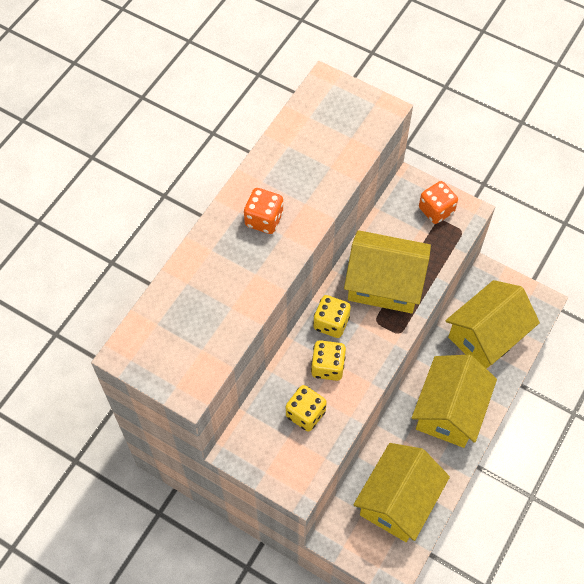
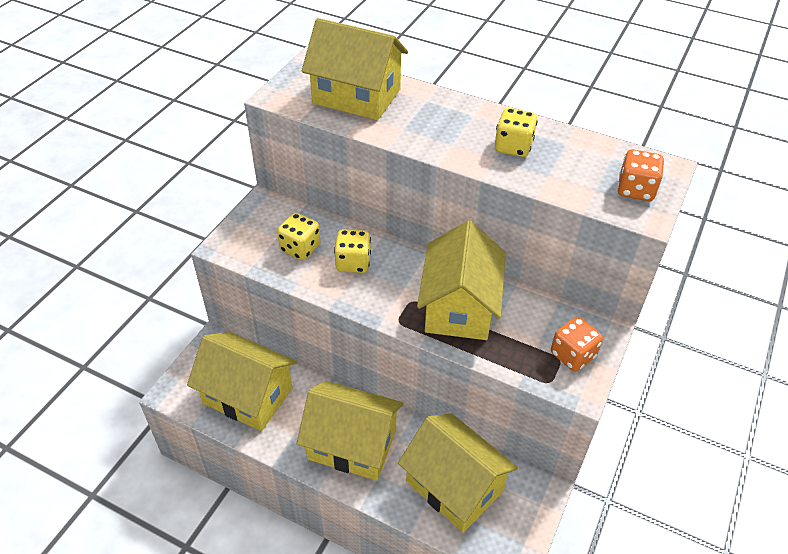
camera: 85 degrees right, 15 degrees down
orange dice [244,188,283,234] -> orange dice moved to [617,149,664,201]
yellow dice [313,295,351,338] -> yellow dice moved to [495,108,537,157]
none -> yellow house [302,18,408,120]

